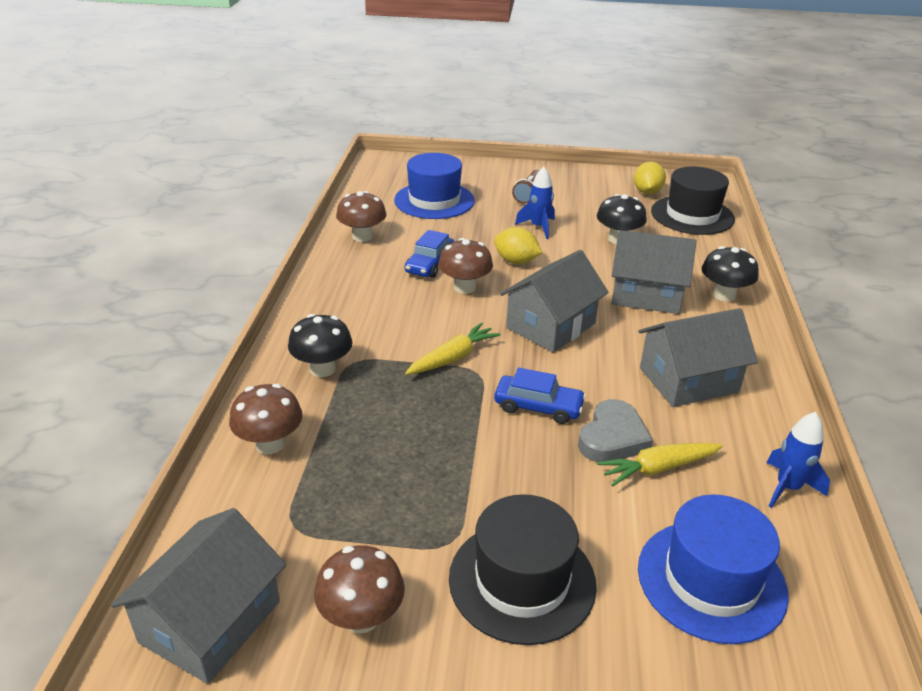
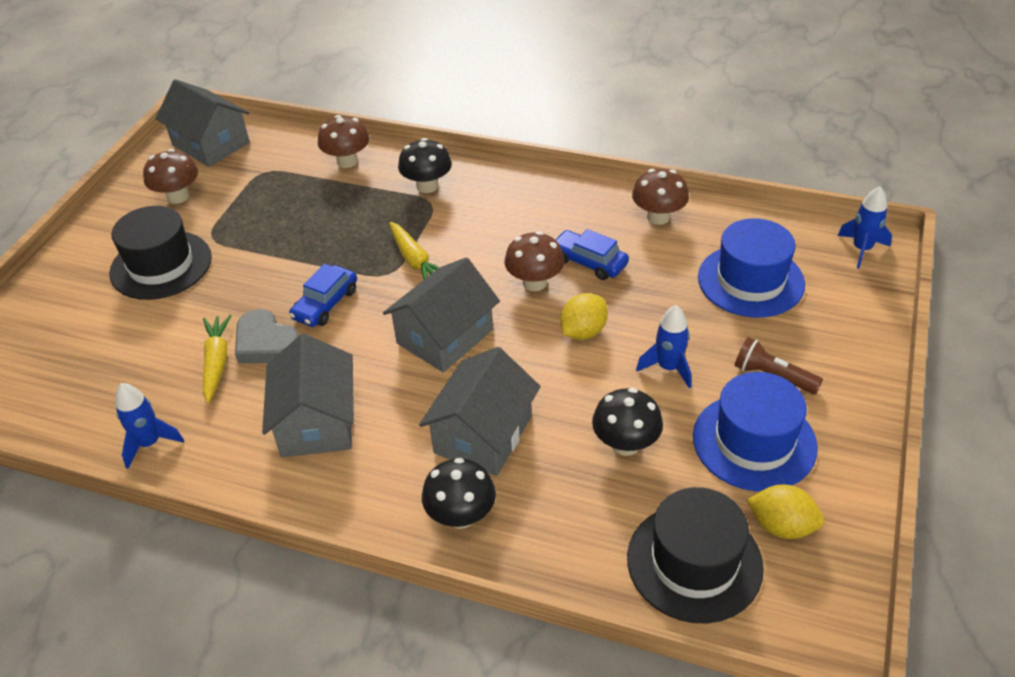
camera: 105 degrees right, 10 degrees up
grey house [500,250,609,352] -> grey house turned 75 degrees clockwise [383,257,500,372]
blue hat [638,494,789,644] -> blue hat moved to [693,372,818,492]
none -> blue rocket [838,186,892,269]

